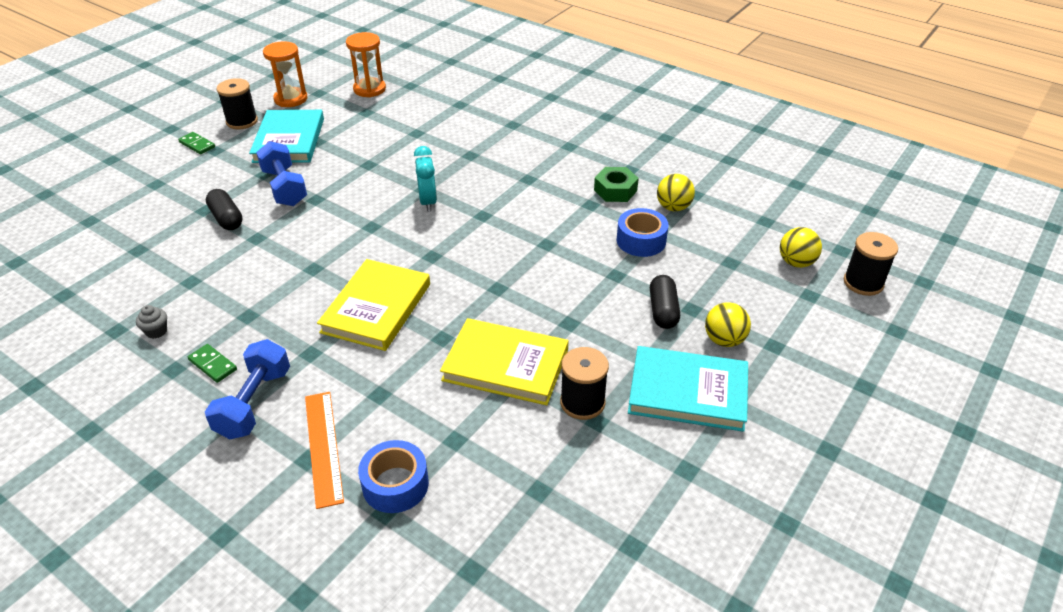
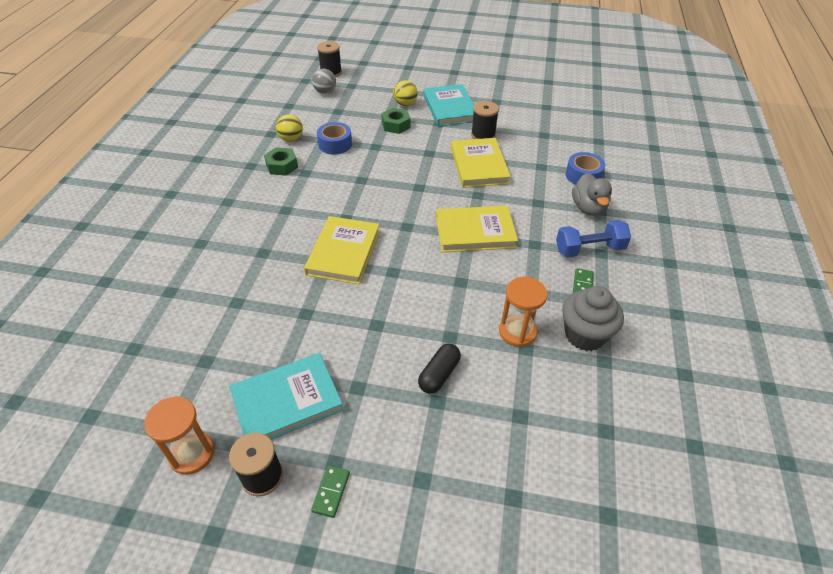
camera: 115 degrees left, 5 degrees up
grey cupcake [136,305,167,339] -> grey cupcake [562,286,624,351], size x2.38
blue dumbbell [256,141,307,206] -> none
orange ruler [305,392,344,509] -> grey duck [572,173,612,216]
orange hourglass [346,32,386,97] -> orange hourglass moved to [499,277,547,347]
turquoise clock [414,146,437,212] -> yellow book [304,216,380,284]
black capsule [650,275,680,329] -> green nut [381,108,411,134]
yellow ball [780,227,822,268] -> grey ball [312,69,336,94]

